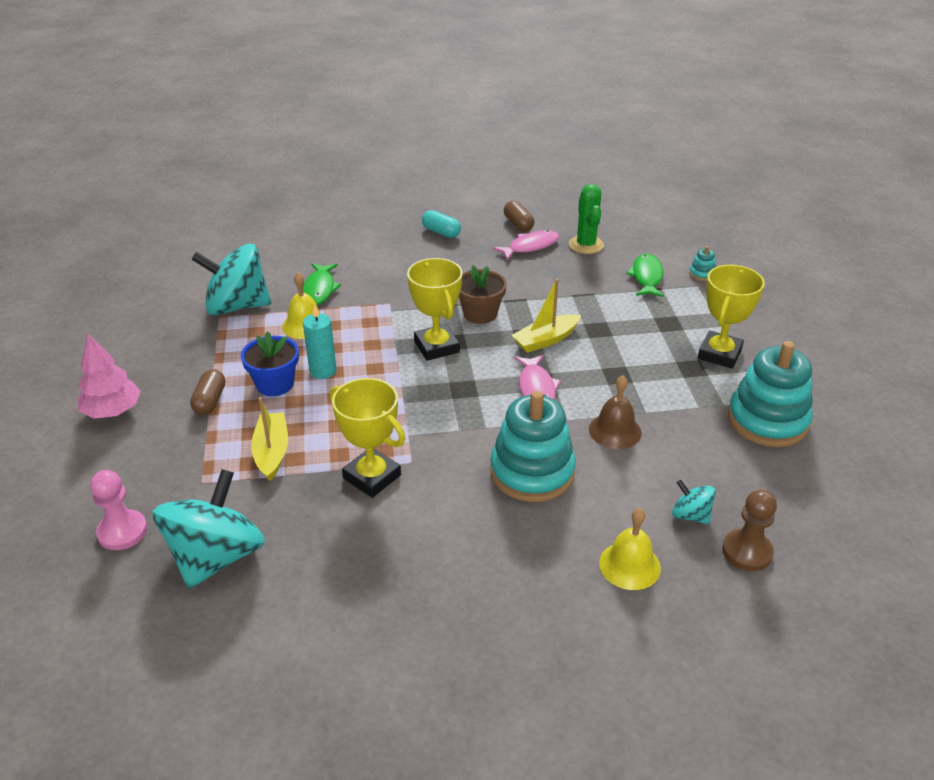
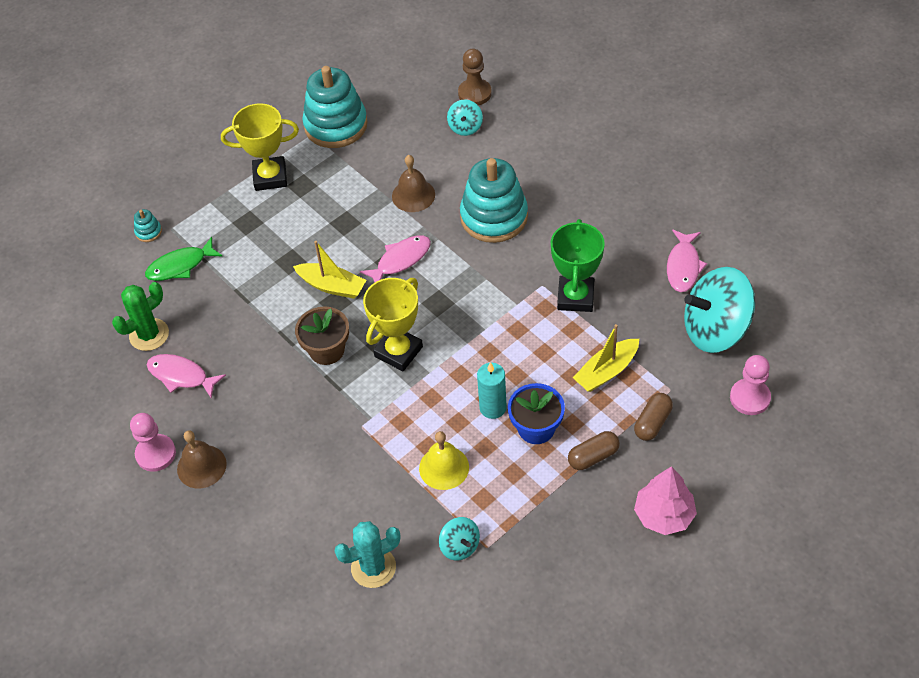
camera: 120 degrees left, 15 degrees up
turquoise spinning top [192,244,271,315] -> turquoise spinning top [439,517,480,561], size x0.47
green fish [303,263,341,305] -> none
yellow trophy [330,378,406,498] -> green trophy [551,219,605,312]
turquoise capsule [422,210,461,238] -> brown bell [177,430,227,488]
brown capsule [504,201,534,232] -> brown capsule moved to [634,393,673,441]
yellow bell [599,508,661,590] -> none
none -> pink pawn [130,413,176,472]
none -> turquoise cactus [335,521,400,588]
none -> pink fish [667,229,707,292]

